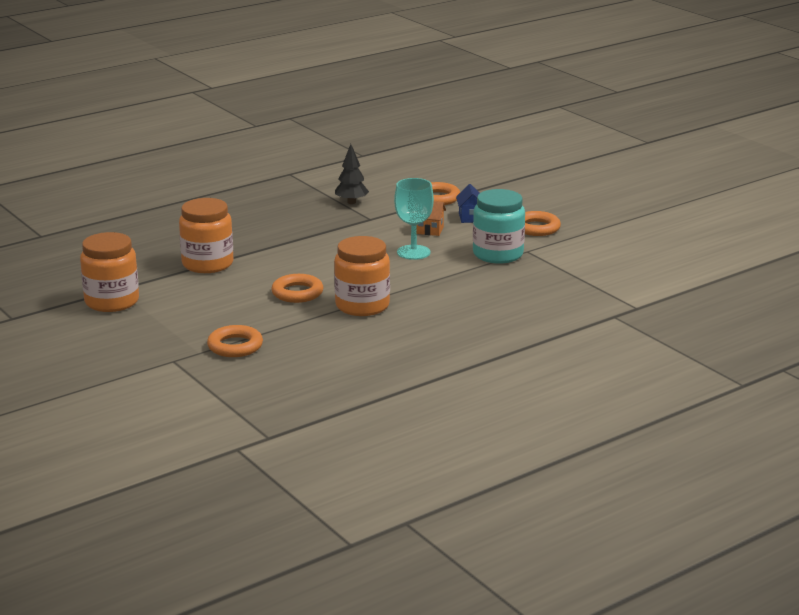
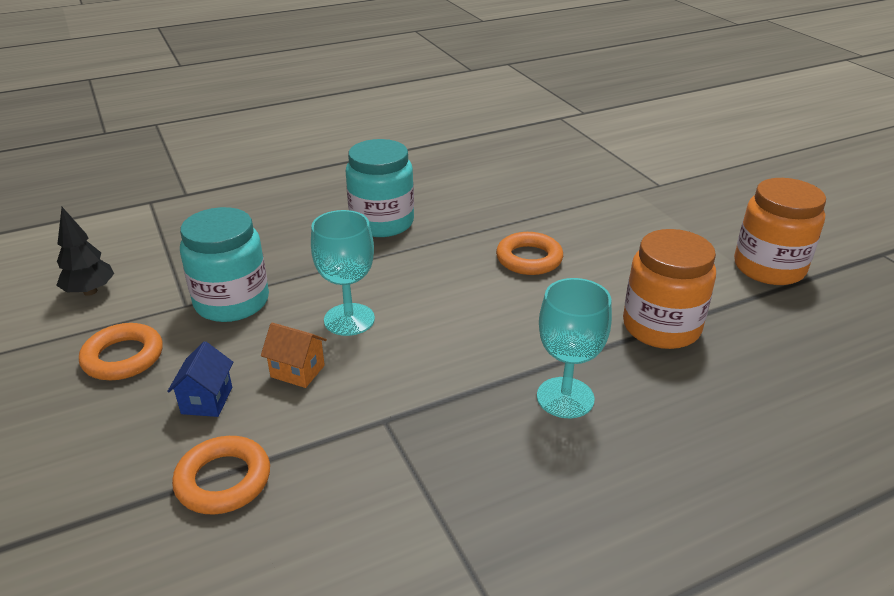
camera: 170 degrees left, 10 degrees up
orange ring [207,325,263,357] -> none
orange jar [334,236,390,316] -> none
black tree [335,144,369,204] -> black tree moved to [56,207,114,296]
none -> turquoise jar [346,139,414,237]
none -> turquoise goblet [537,278,612,418]

